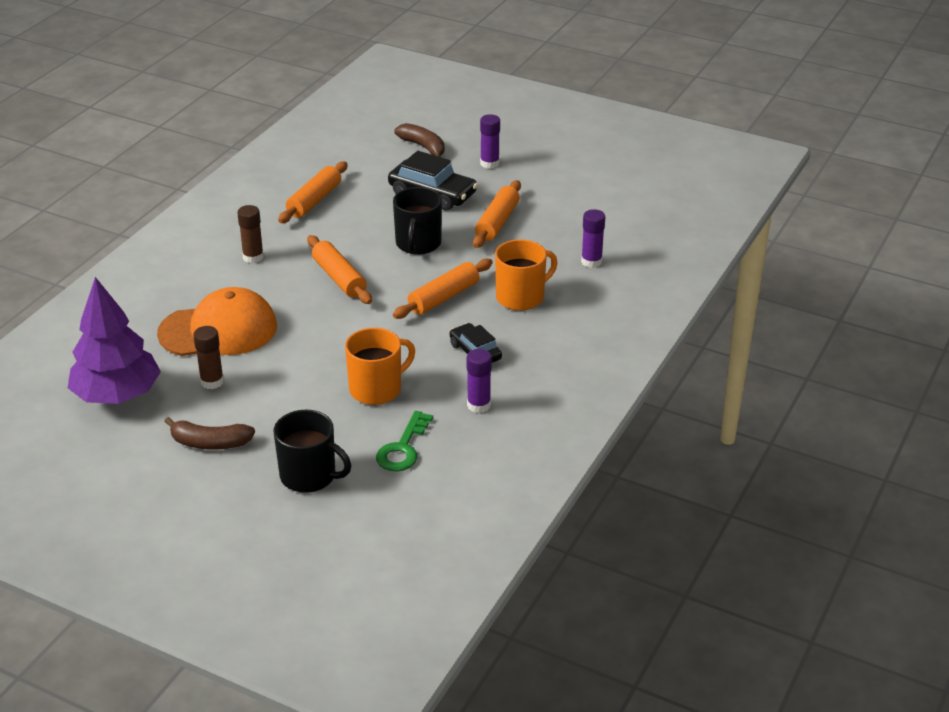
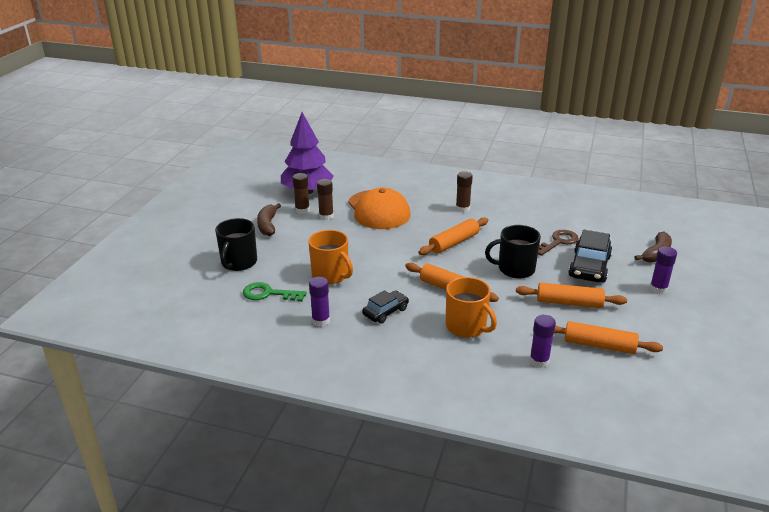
camera: 80 degrees right, 5 degrees down
orange rolling pin [278,161,348,223] -> orange rolling pin moved to [554,321,663,354]
none -> brown glue stick [292,173,310,214]
none -> brown key [538,230,579,256]

